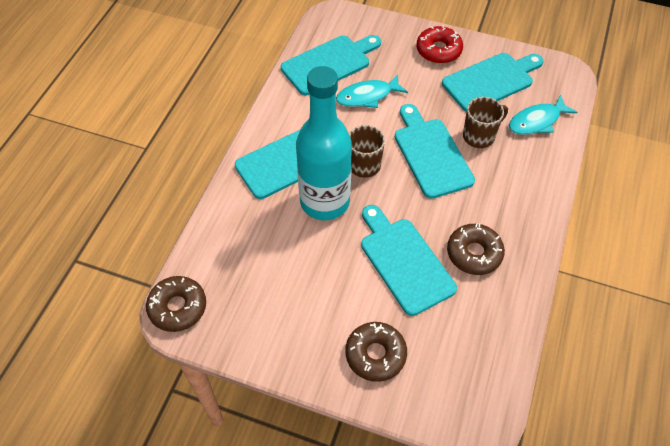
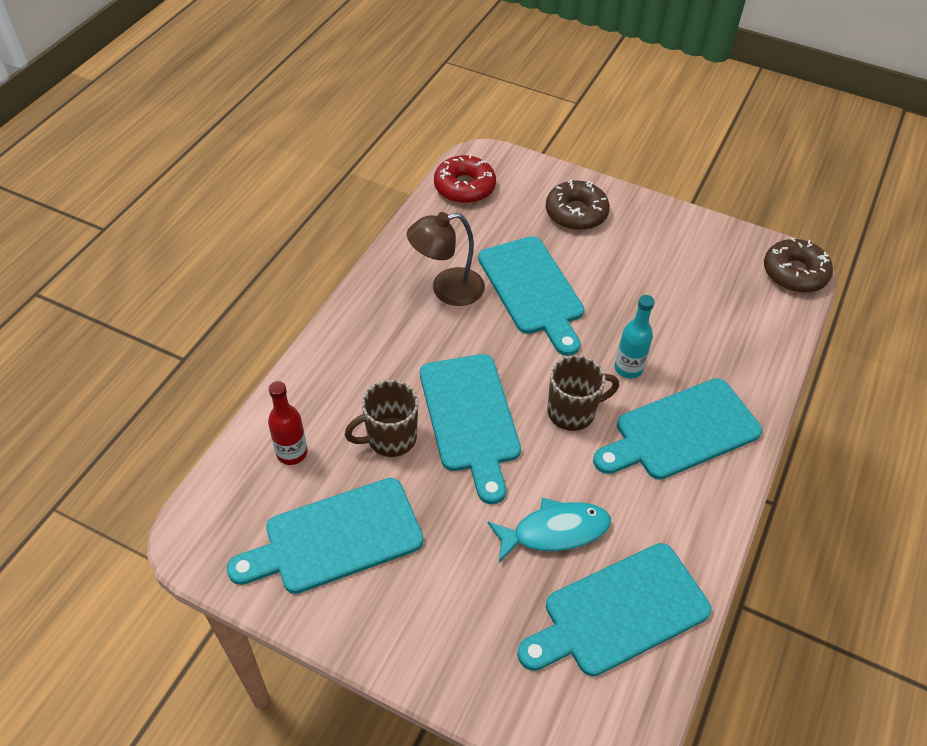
camera: 175 degrees left, 5 degrees down
turquoise bottle [296,66,352,220] -> turquoise bottle [615,295,655,379], size x0.43
red donut [416,25,463,64] -> red donut moved to [434,155,496,204]
brown donut [447,223,505,275] -> brown lamp [407,212,485,306]
turquoise fish [509,95,577,135] -> red bottle [268,381,308,465]

